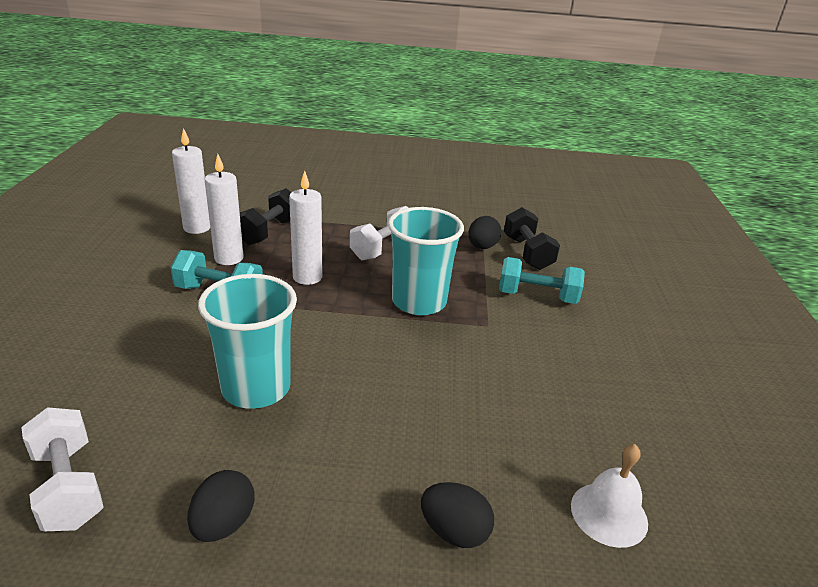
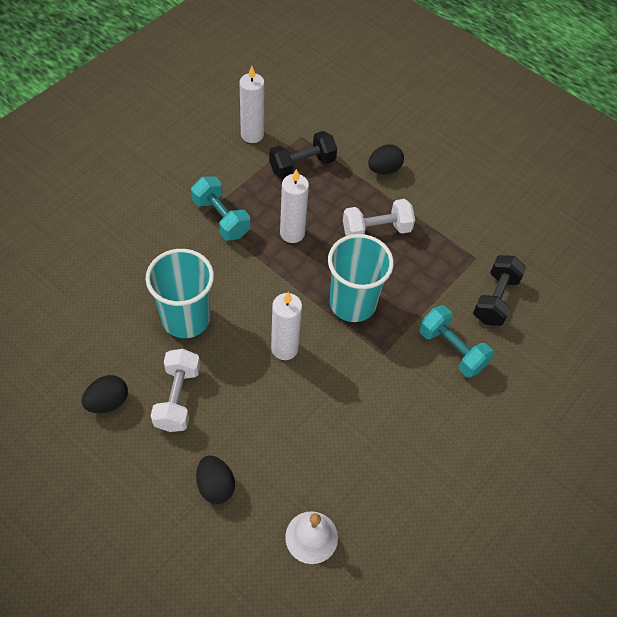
camera: 35 degrees right, 25 degrees up
white dumbbell [21,407,104,531] -> white dumbbell moved to [151,349,200,432]
white candle [204,154,244,265] -> white candle moved to [271,292,302,360]
black egg [468,216,501,249] -> black egg moved to [368,144,404,175]

